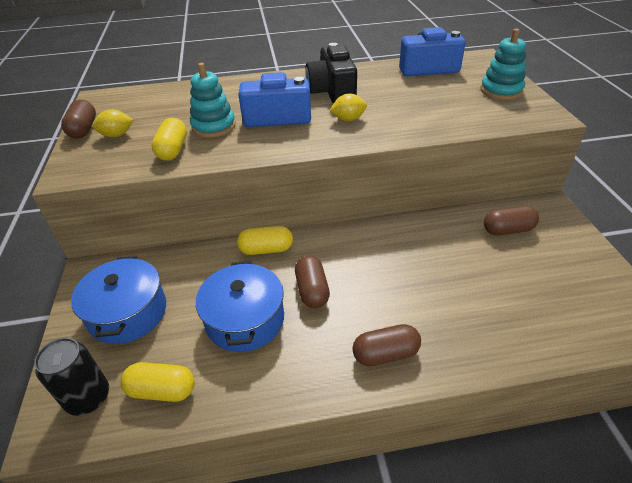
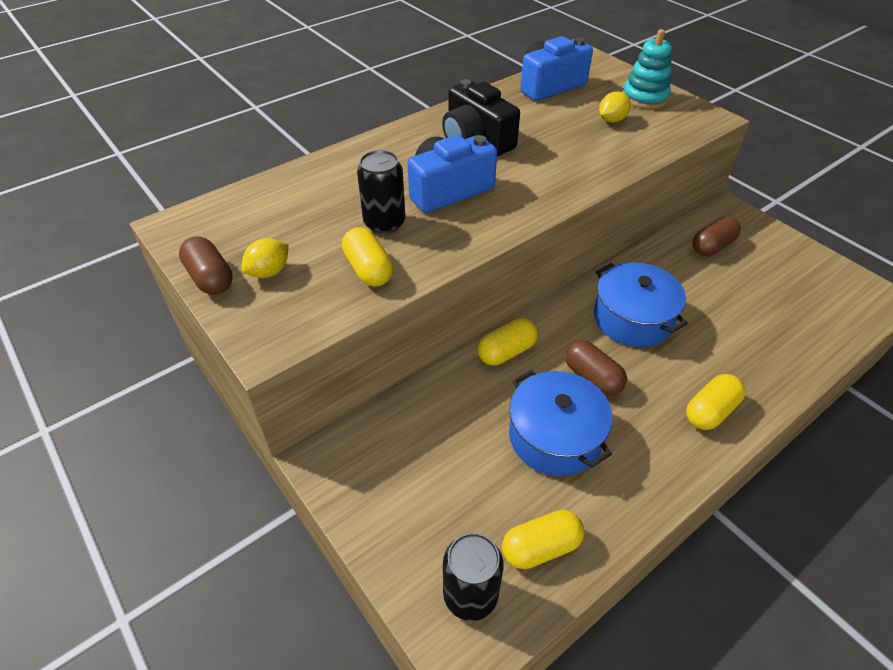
camera: 30 degrees left, 5 degrees up
blue pot [71,256,166,344] -> blue pot moved to [594,262,688,347]
turquoise stacking toy [190,63,236,138] -> black can [357,150,406,234]
yellow lemon [329,94,367,121] -> yellow lemon moved to [599,91,631,123]
brown capsule [352,324,421,366] -> yellow capsule [686,374,745,430]

